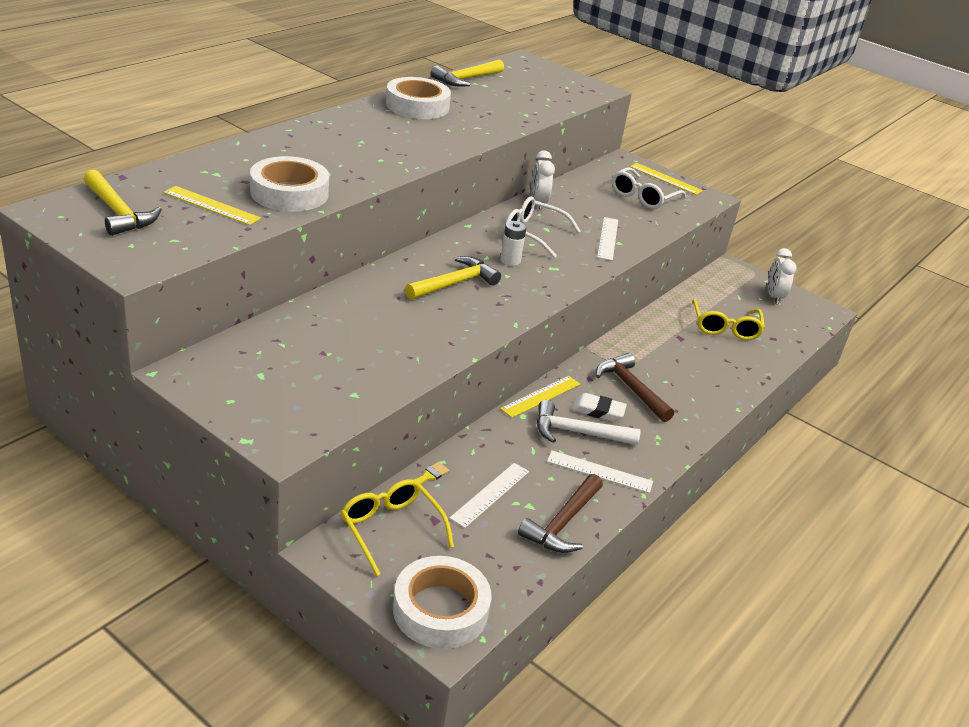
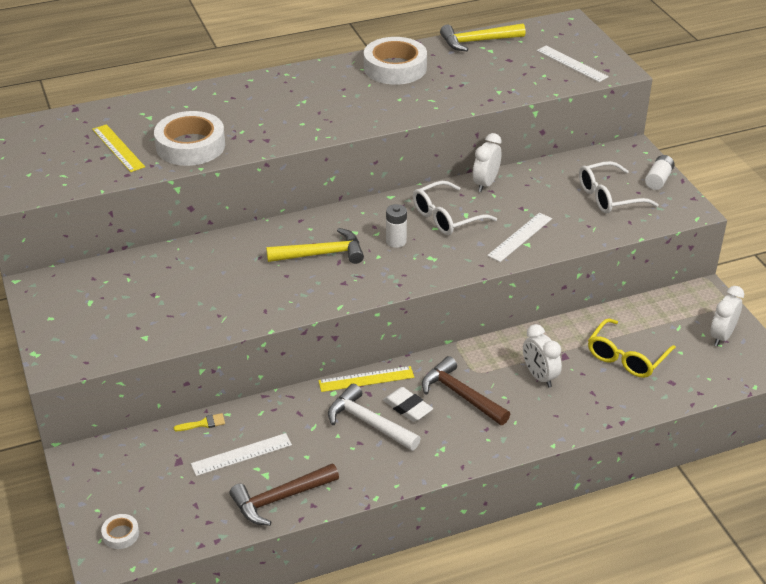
camera: 35 degrees right, 5 degrees up
yellow hammer [84,170,162,236] -> none
yellow glasses [341,479,454,576] -> none
white tape [393,556,491,649] -> white tape [101,514,139,549], size x0.45
white glasses [504,196,581,258] -> white glasses turned 90 degrees counterclockwise [413,181,497,235]
white ruler [547,450,653,493] -> white ruler moved to [537,45,609,82]
brown hammer [596,353,674,422] -> brown hammer turned 45 degrees counterclockwise [422,356,510,425]
yellow ruler [630,163,703,195] -> white battery [645,155,675,190]
none -> white clock [523,324,562,387]

